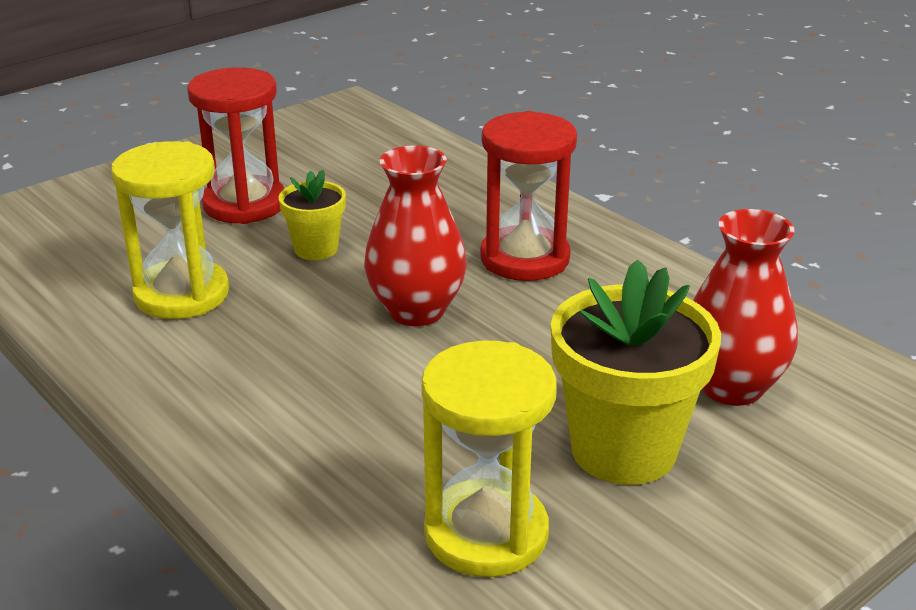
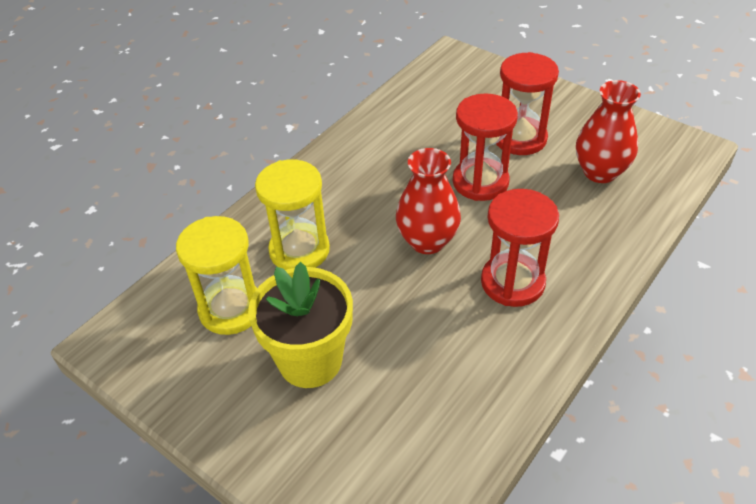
camera: 80 degrees right, 15 degrees up
yellow hourglass [111,141,229,319] -> yellow hourglass moved to [255,159,330,270]
yellow flower pot [279,170,346,260] -> red hourglass [453,94,518,201]
red vase [693,209,798,406] -> red vase moved to [576,80,641,183]

